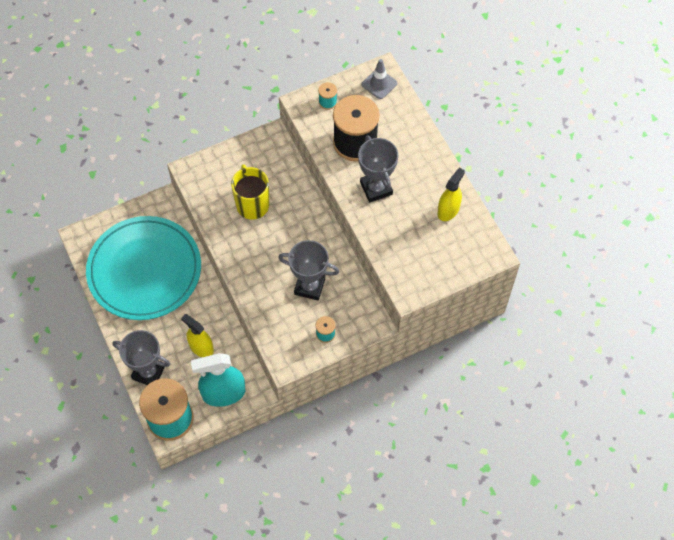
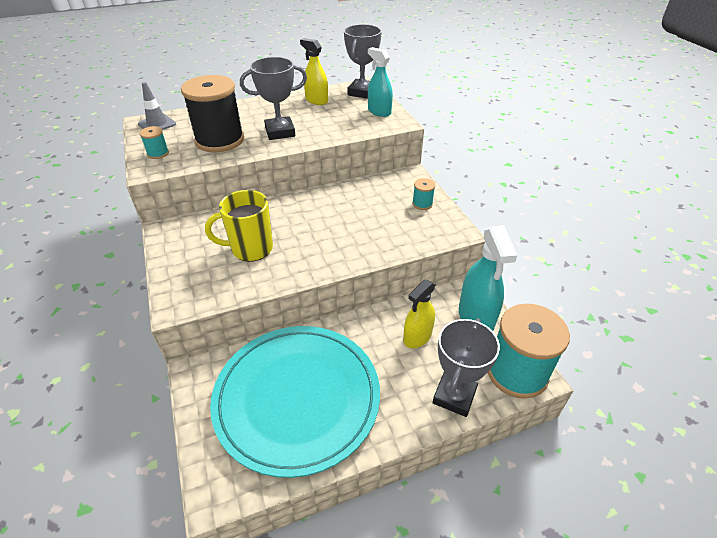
camera: 85 degrees left, 20 degrees down
grey trophy [278,240,339,301] -> grey trophy moved to [344,24,382,99]
none -> turquoise spray bottle [368,47,393,117]

